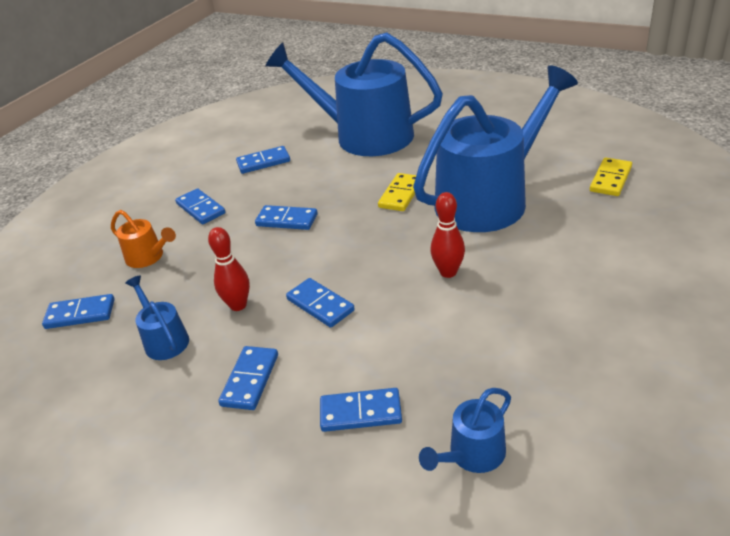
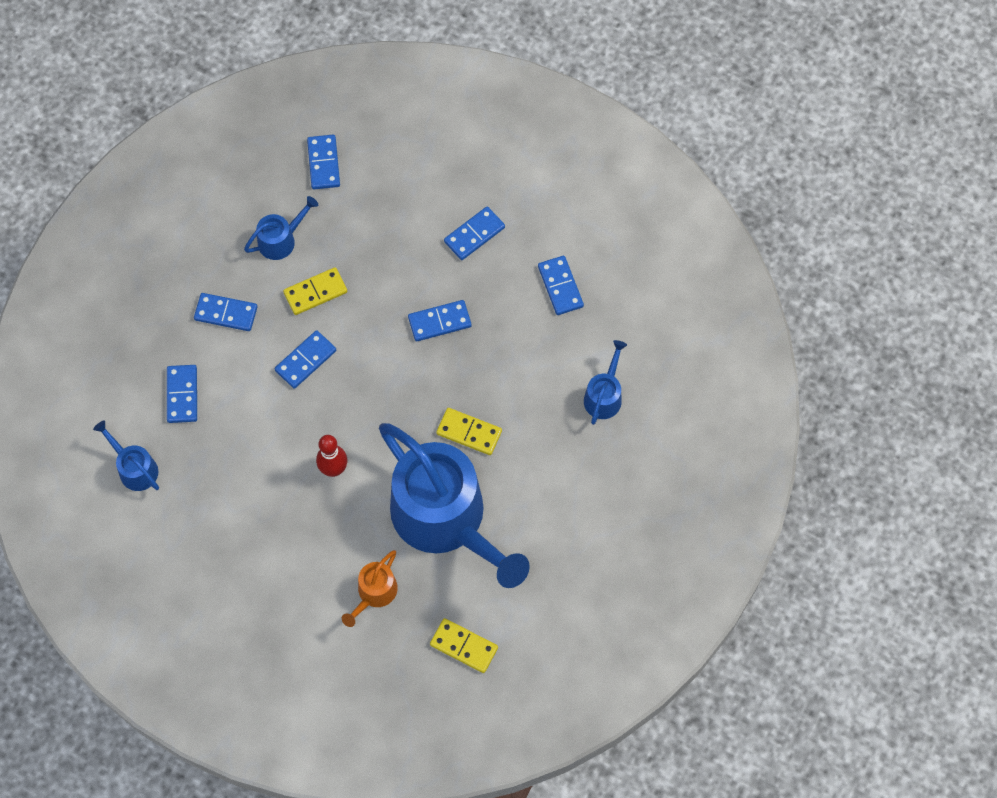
camera: 85 degrees right, 30 degrees up
orange watering can [111,210,176,268] -> orange watering can moved to [342,550,398,627]
red bowling pin [208,227,250,311] -> yellow domino [283,267,347,315]
blue domino [255,205,318,230] -> blue domino turned 60 degrees clockwise [408,300,471,341]
blue watering can [265,32,443,156] -> blue watering can [584,340,627,425], size x0.42

